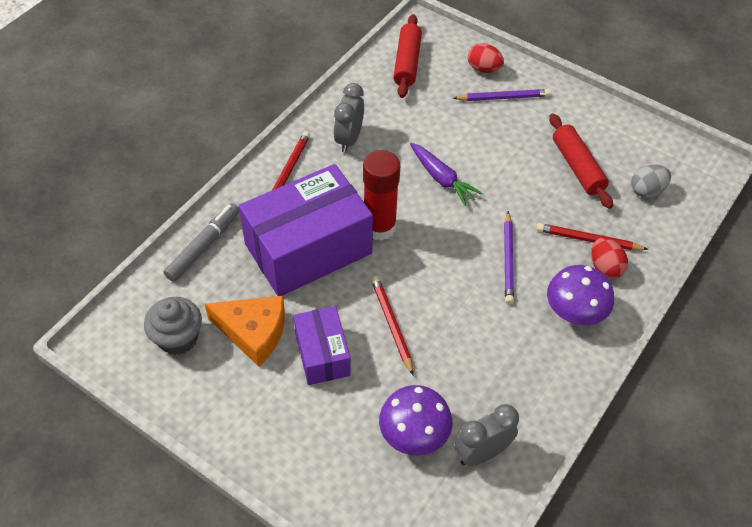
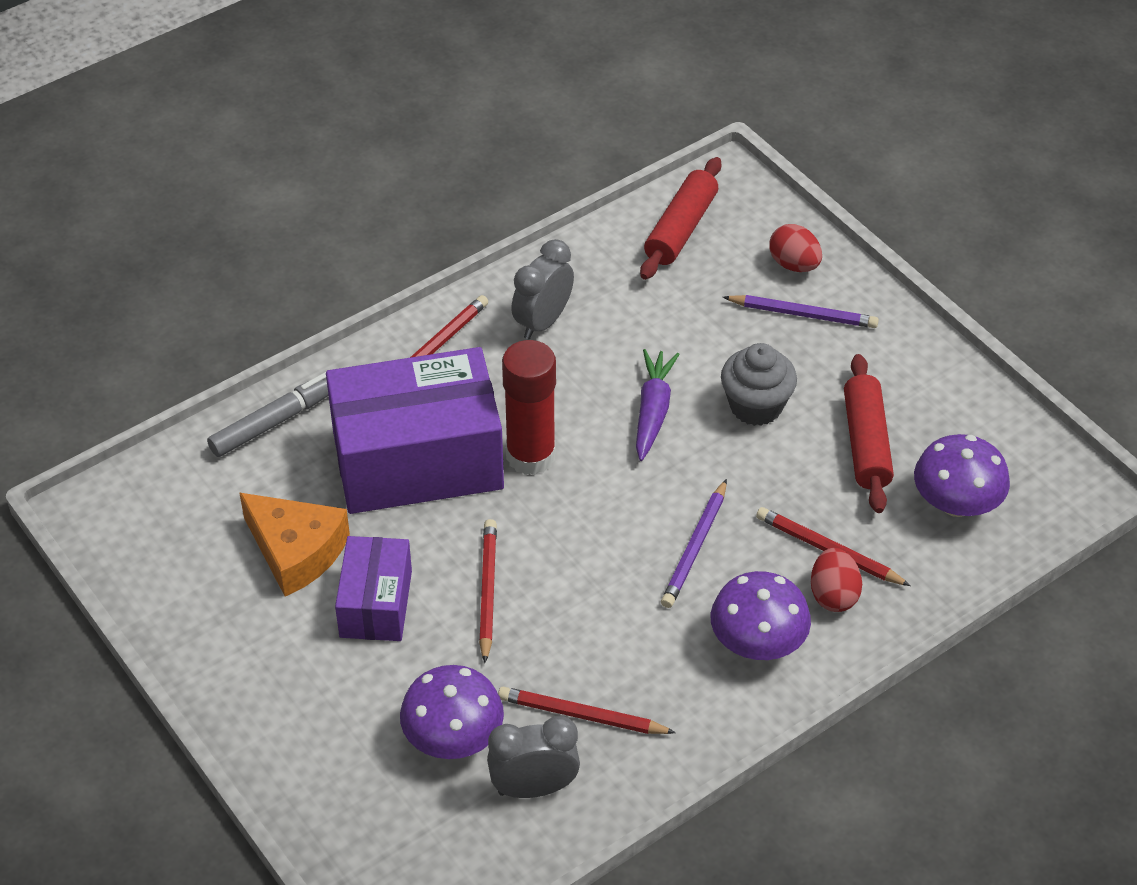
camera: 20 degrees right, 5 degrees down
grey cupcake [144,297,202,355] -> grey cupcake moved to [721,343,797,426]
purple carrot [410,143,483,206] -> purple carrot turned 150 degrees counterclockwise [636,349,680,461]
grey egg [631,165,671,198] -> purple mushroom [914,434,1010,517]
none -> red pencil [498,687,676,734]

